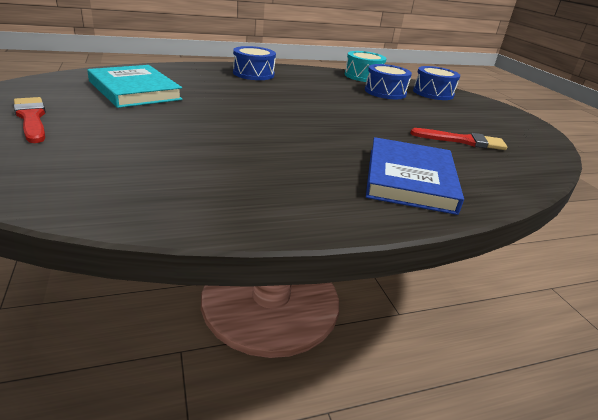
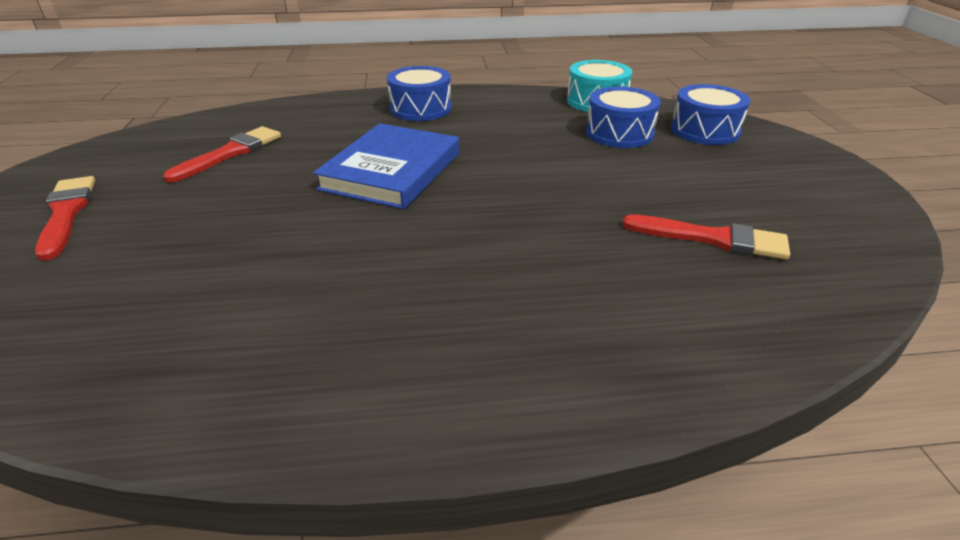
camera: 15 degrees right, 5 degrees up
turquoise book [87,65,183,108] -> red brush [163,126,281,183]
blue book [366,137,464,215] -> blue book moved to [313,123,459,209]

